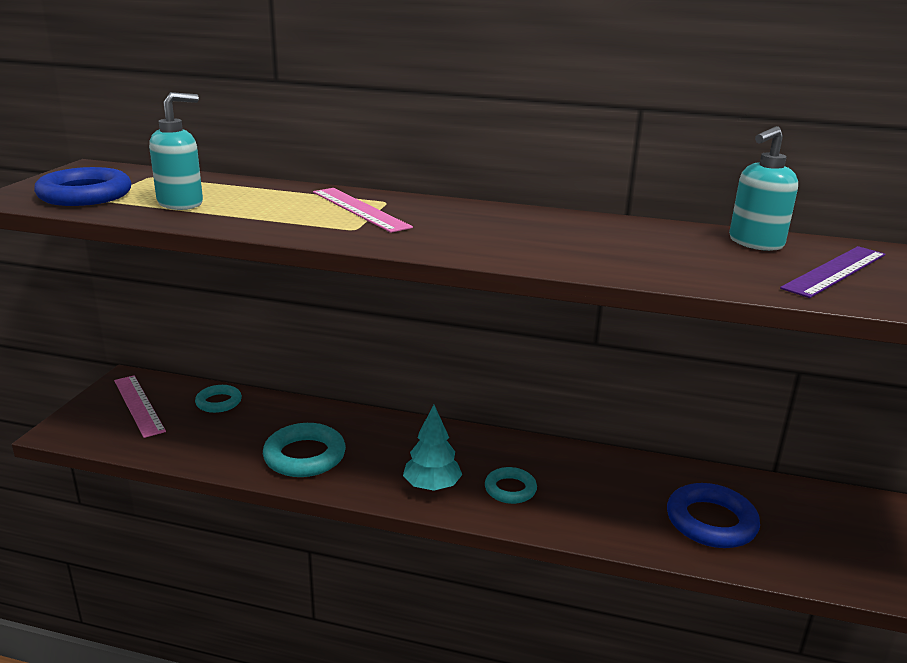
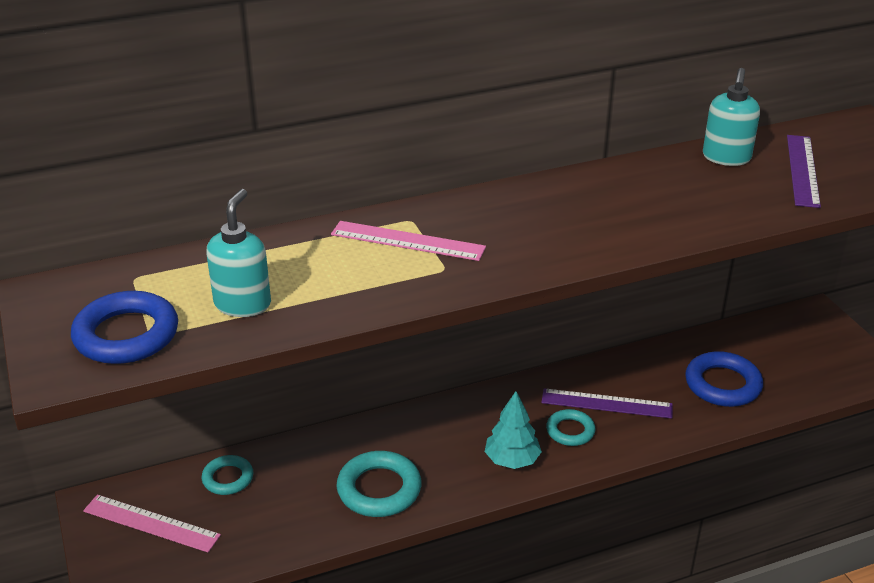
camera: 35 degrees left, 10 degrees up
none -> purple ruler [541,388,673,419]

